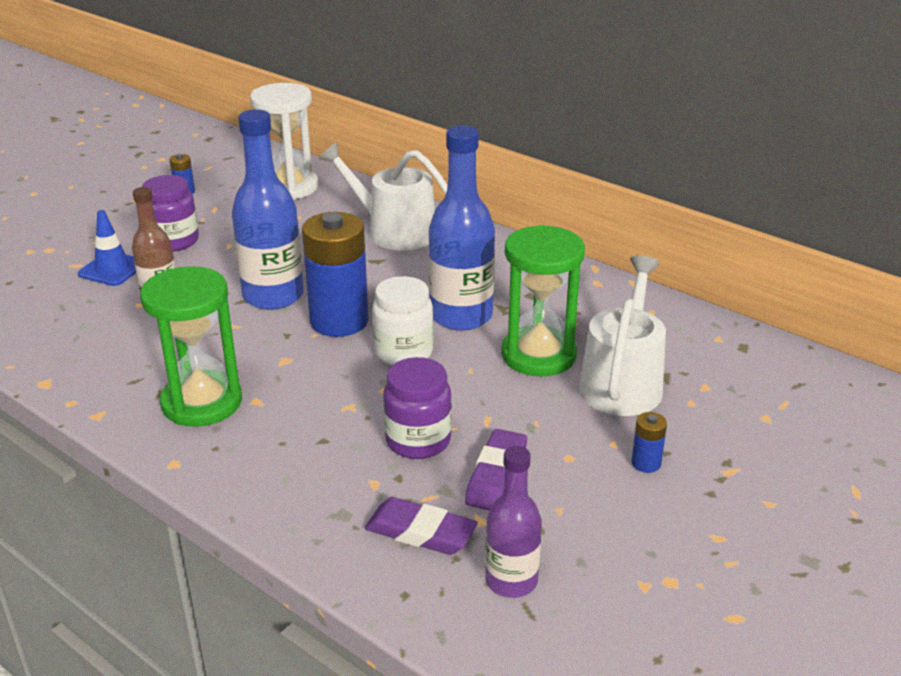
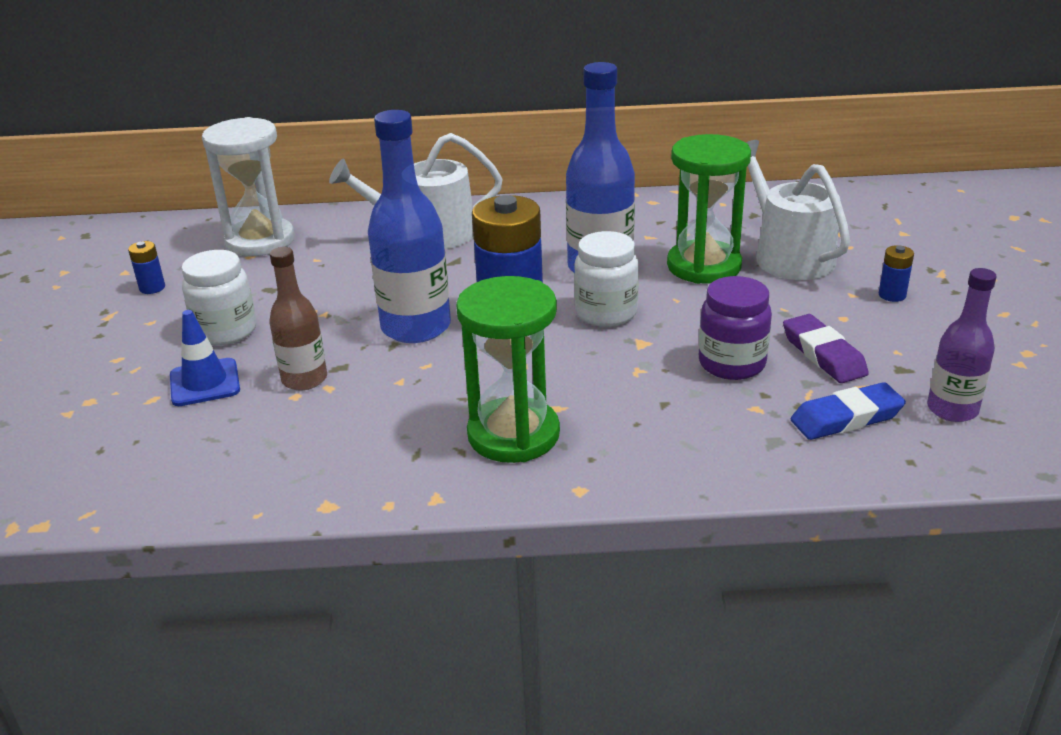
camera: 40 degrees left, 0 degrees up
purple jar [142,175,199,251] -> white jar [181,250,256,346]
purple eraser [365,497,478,555] -> blue eraser [791,382,906,440]

